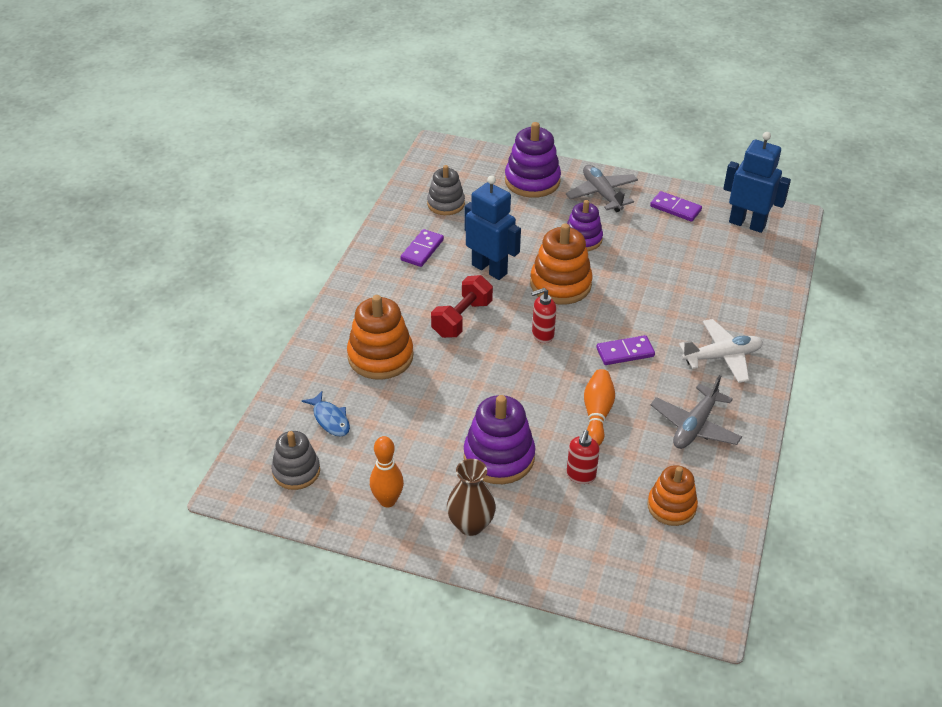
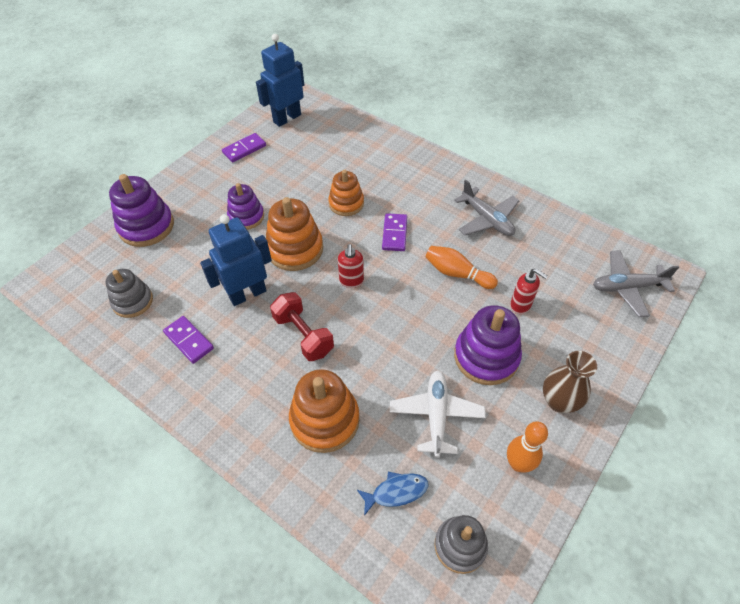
camera: 70 degrees left, 10 degrees up
grey plane [566,165,638,212] -> grey plane moved to [593,250,679,317]
orange stacking toy [647,465,698,526] -> orange stacking toy moved to [328,170,364,216]
white plane [679,319,763,383] -> white plane moved to [390,371,486,458]

